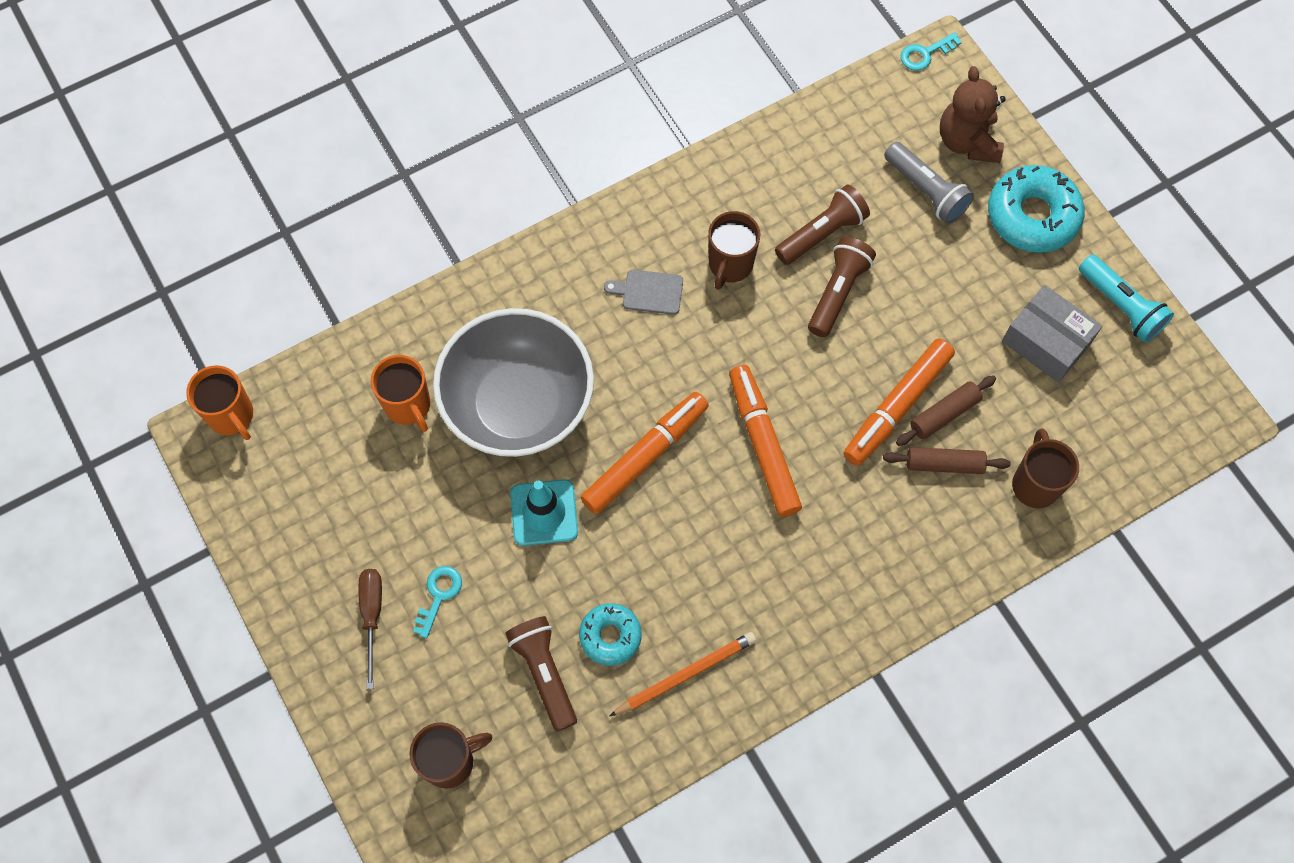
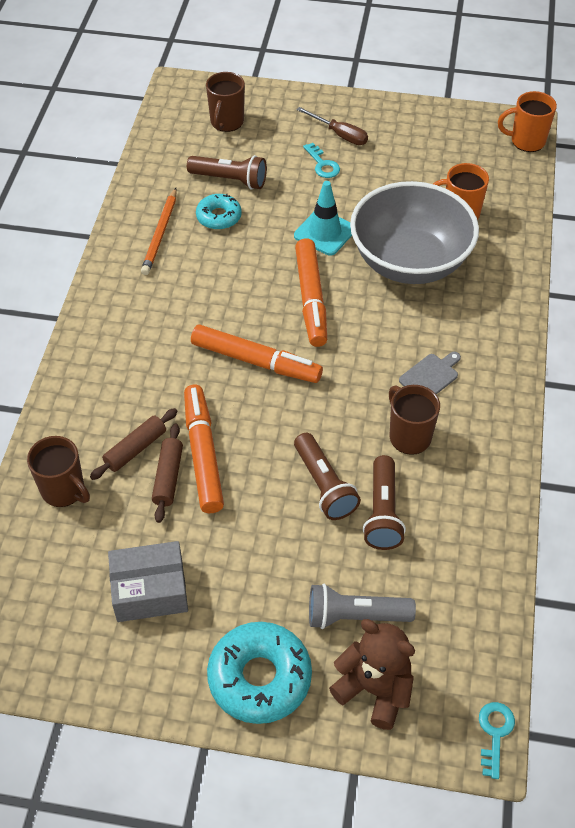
camera: 130 degrees right, 15 degrees down
turquoise flashlight [1079,254,1174,343] -> none

